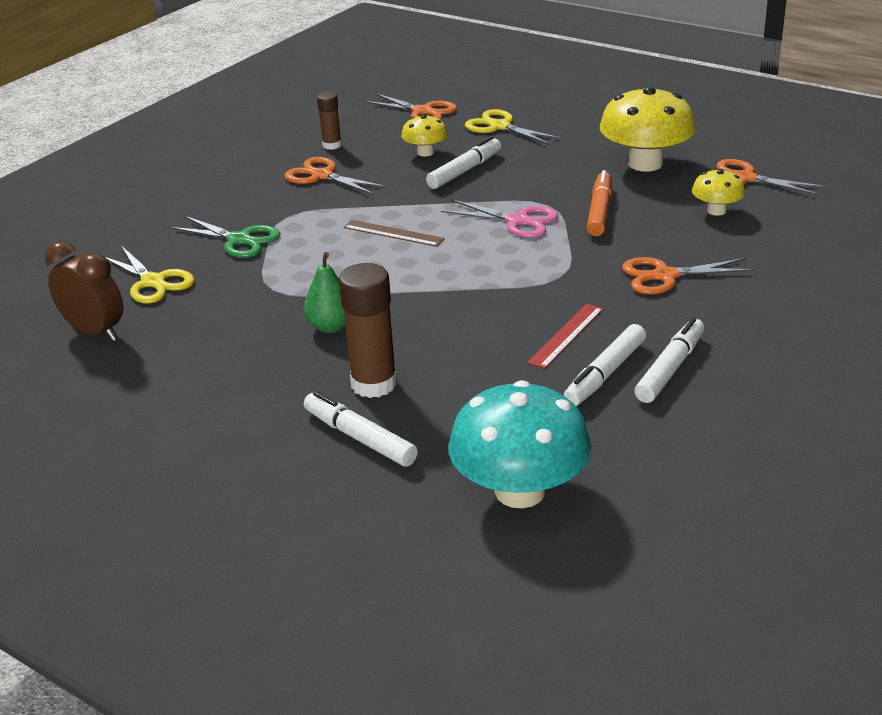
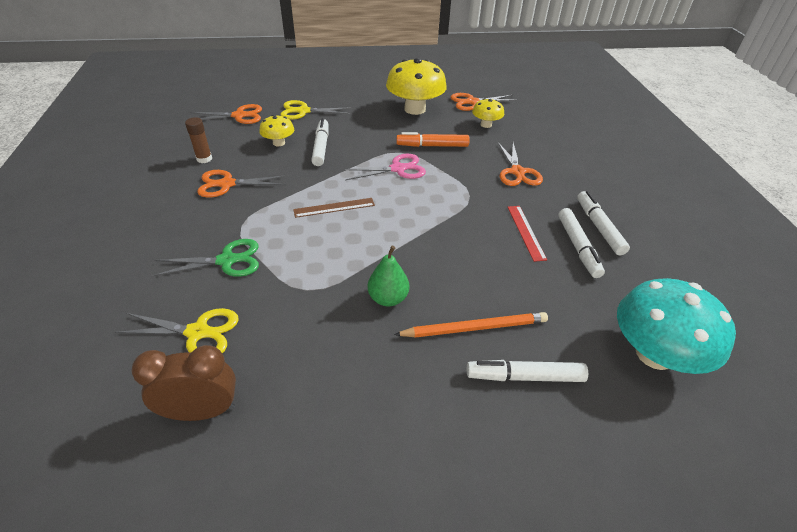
camera: 45 degrees left, 10 degrees up
brown glue stick [339,263,397,398] -> orange pencil [394,312,548,338]
orange marker [587,170,612,236] -> orange marker turned 60 degrees counterclockwise [396,132,470,147]
orange scissors [622,257,755,294] -> orange scissors turned 45 degrees counterclockwise [498,142,543,186]

